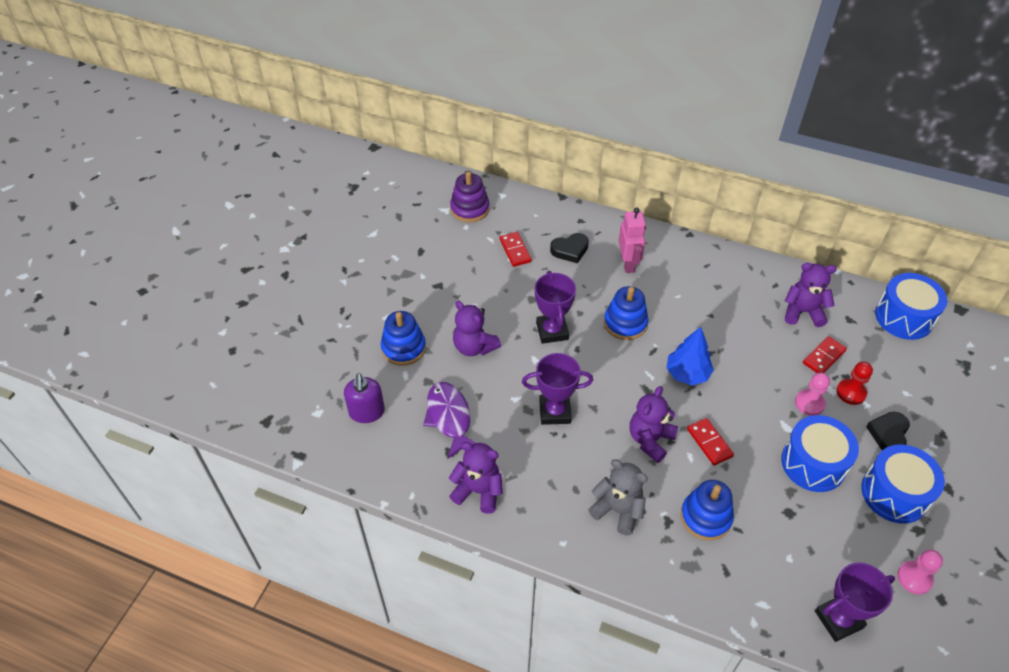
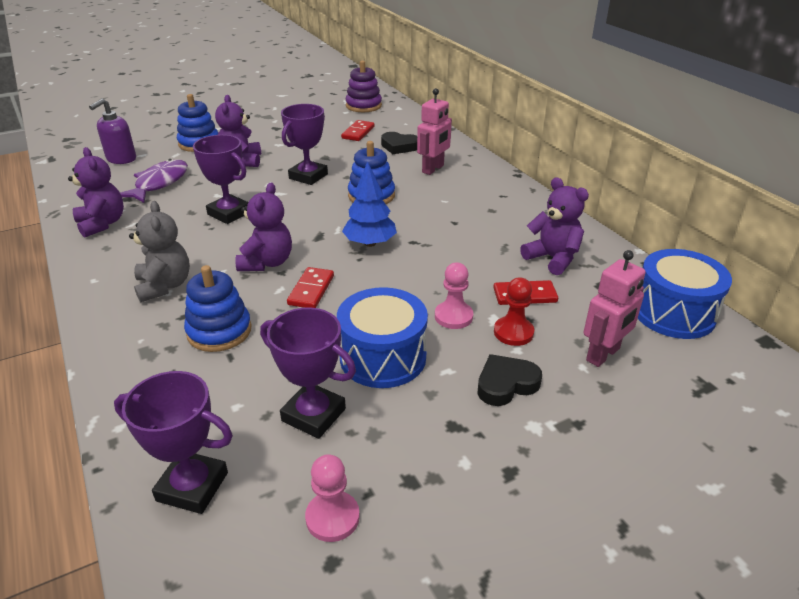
camera: 40 degrees right, 15 degrees down
purple teddy bear [630,386,678,463] -> purple teddy bear turned 120 degrees clockwise [235,182,292,271]
blue drum [861,444,945,524] -> none
none -> purple trophy [260,307,356,439]
none -> pink robot [584,250,646,367]

